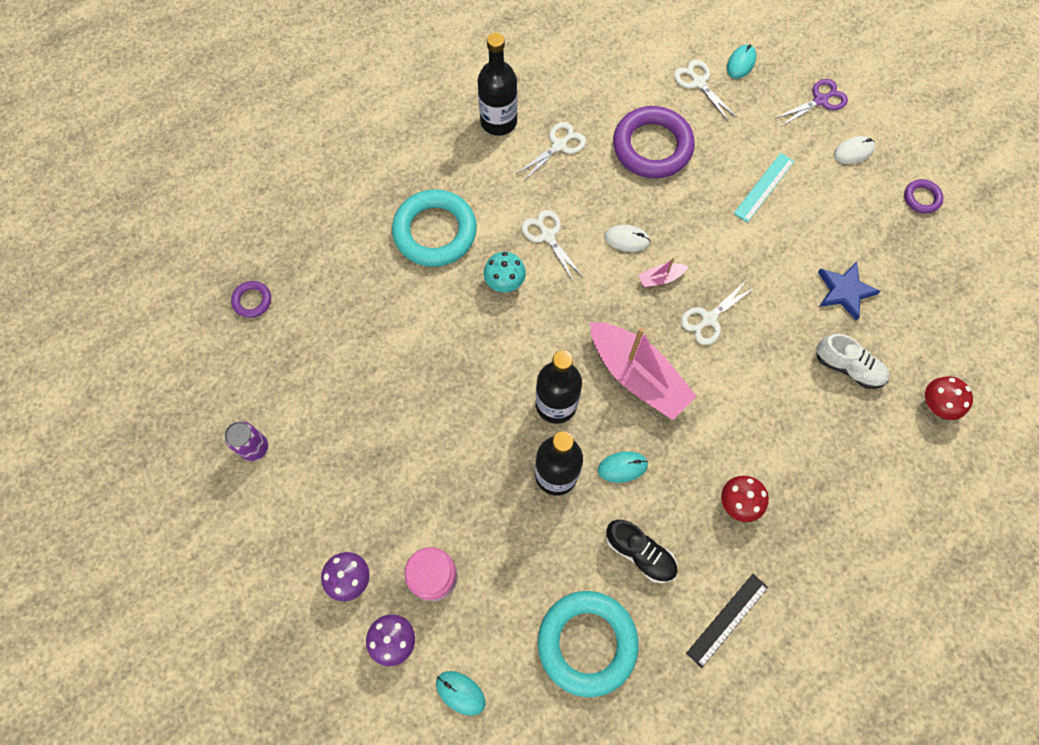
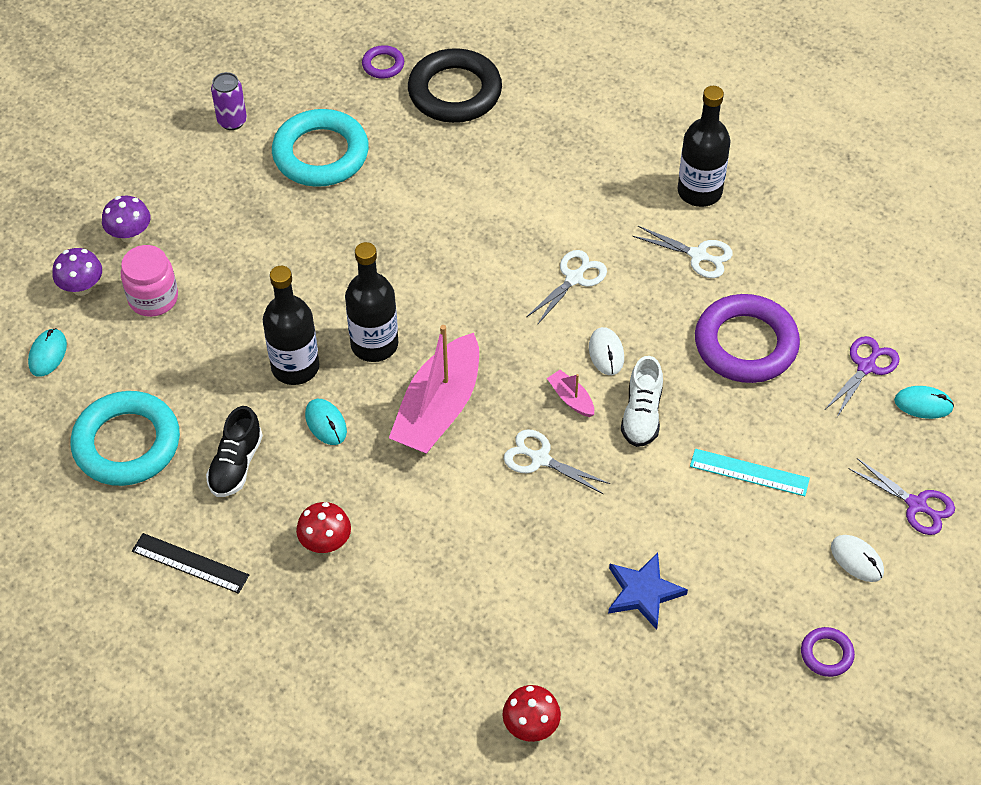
camera: 70 degrees right, 15 degrees down
turquoise ring [392,189,477,267] -> turquoise ring moved to [272,109,369,187]
turquoise mushroom [484,252,526,292] -> none
white scissors [674,60,736,121] -> purple scissors [825,336,900,417]
white shoe [816,334,890,389] -> white shoe moved to [621,356,663,447]
none -> black ring [408,48,502,123]

